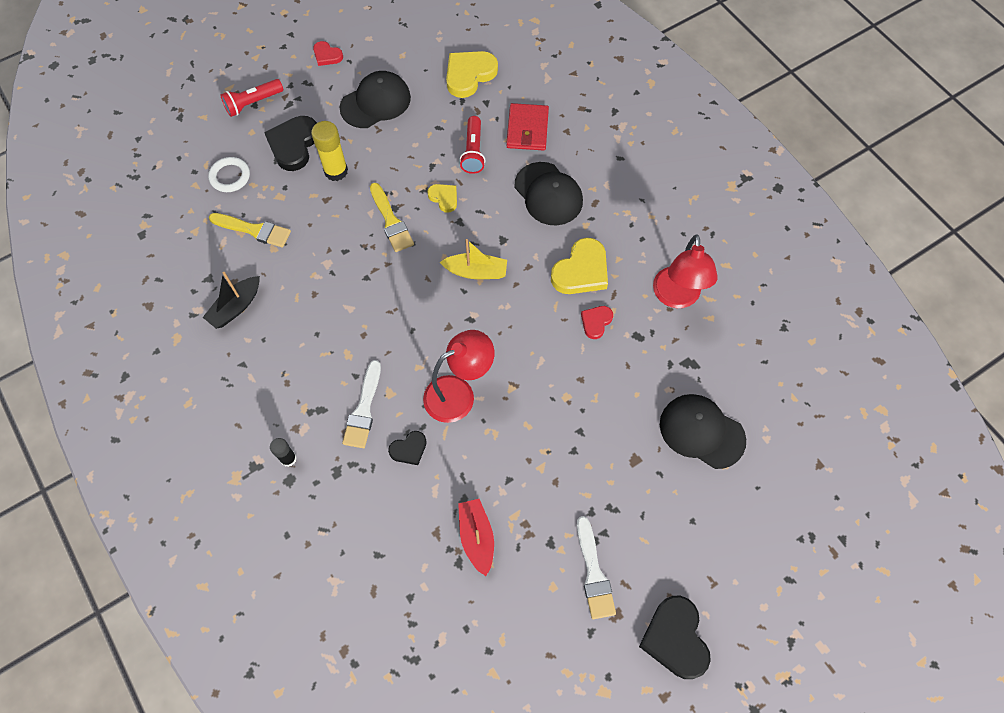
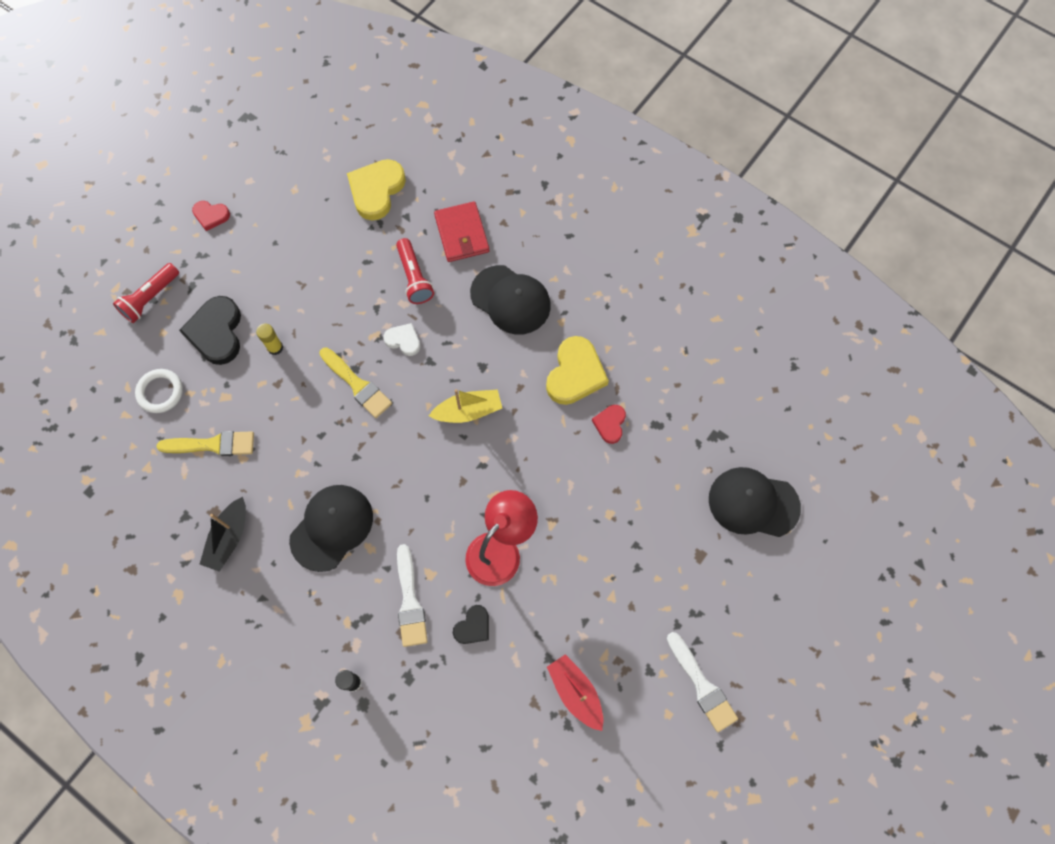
camera: 20 degrees left, 5 degrees up
yellow glue stick [311,121,348,181] -> yellow glue stick [256,324,283,355], size x0.59
black cap [339,71,411,128] -> black cap moved to [289,485,373,572]
yellow heart [427,184,457,213] -> white heart [383,323,420,356]
black heart [639,596,711,679] -> none
red lamp [653,234,718,308] -> none

